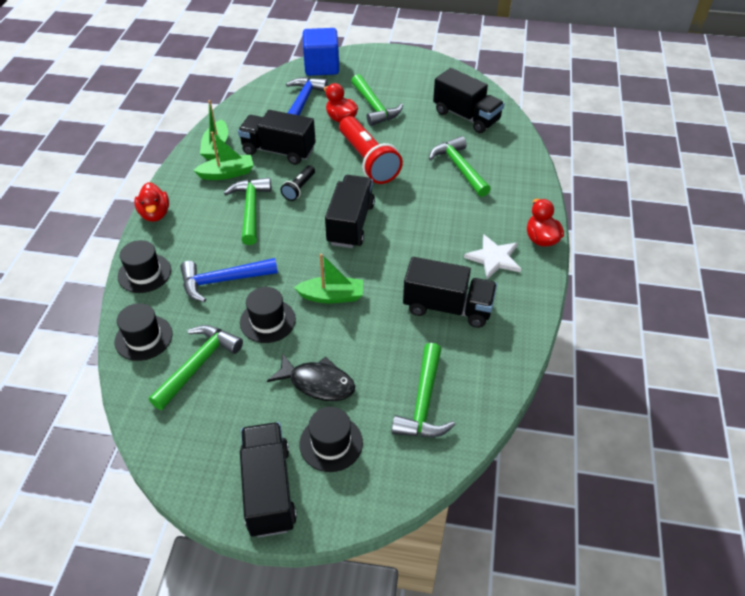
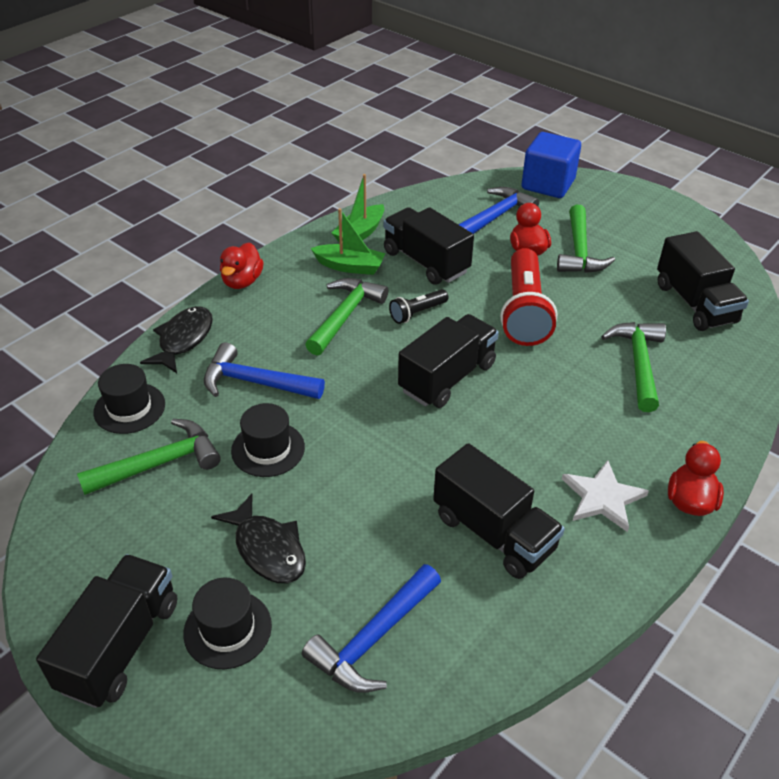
camera: 30 degrees right, 5 degrees down
black hat [118,240,171,293] -> black fish [140,306,213,373]
green boat [294,253,363,304] -> none
green hammer [392,343,455,437] -> blue hammer [302,564,441,693]

